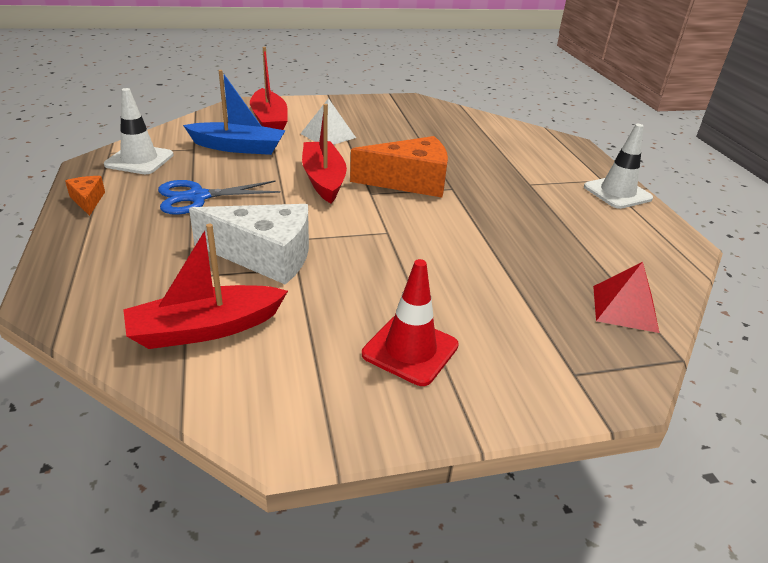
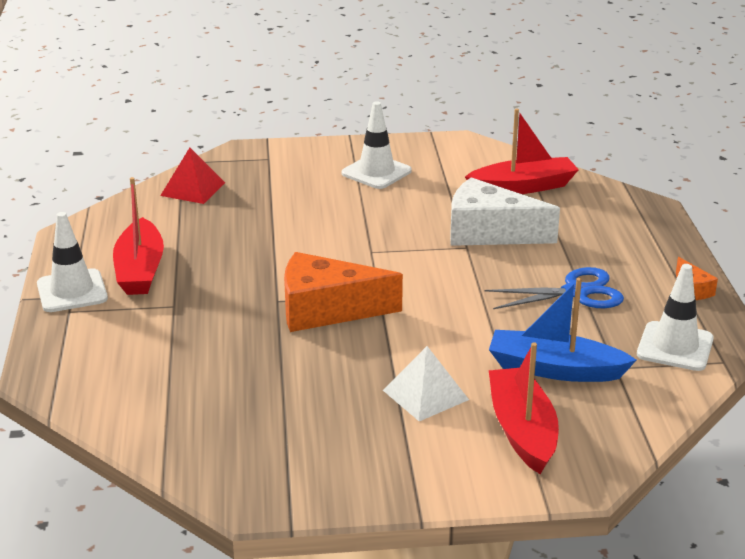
camera: 170 degrees left, 5 degrees down
red boat [302,104,347,203] -> red boat moved to [113,177,164,295]
red traffic cone [362,259,459,386] -> white traffic cone [341,101,412,189]

